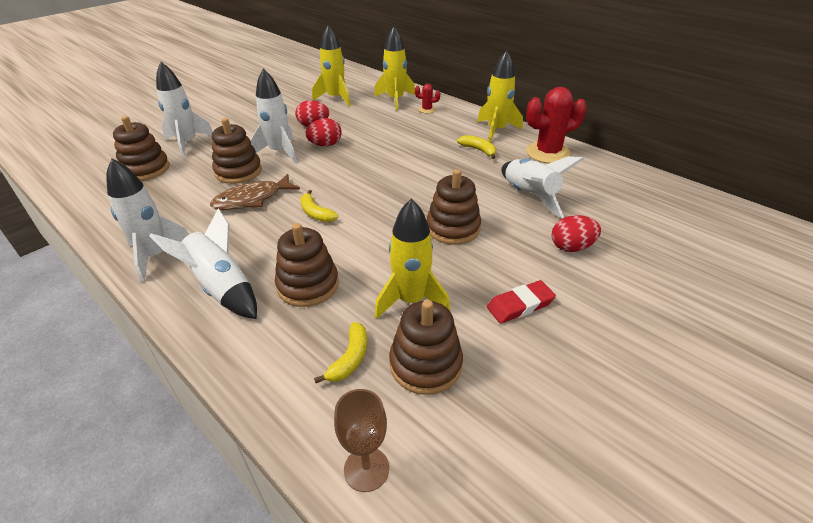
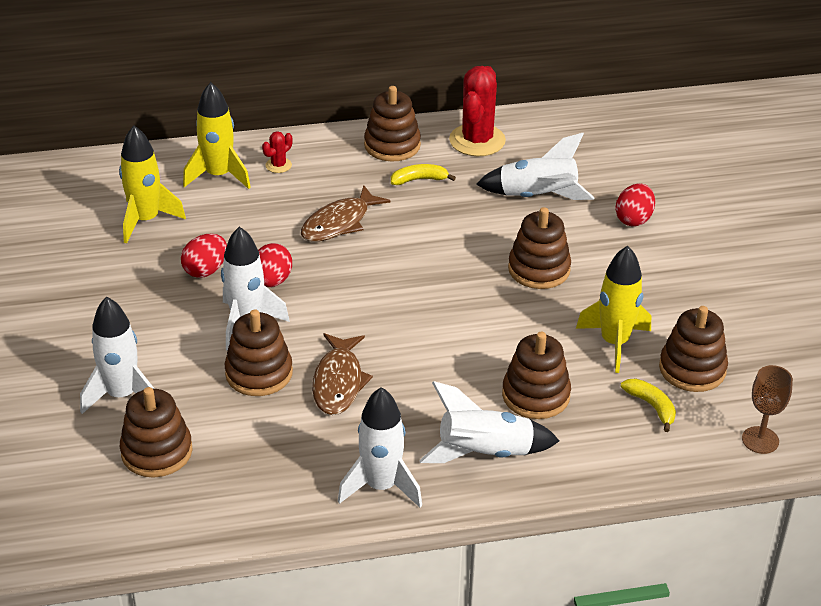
camera: 55 degrees left, 0 degrees up
yellow banana [300,190,338,222] -> none
yellow rocket [477,50,523,143] -> brown stacking toy [364,86,421,162]
red eraser [487,280,556,324] -> none
none -> brown fish [301,185,391,242]

